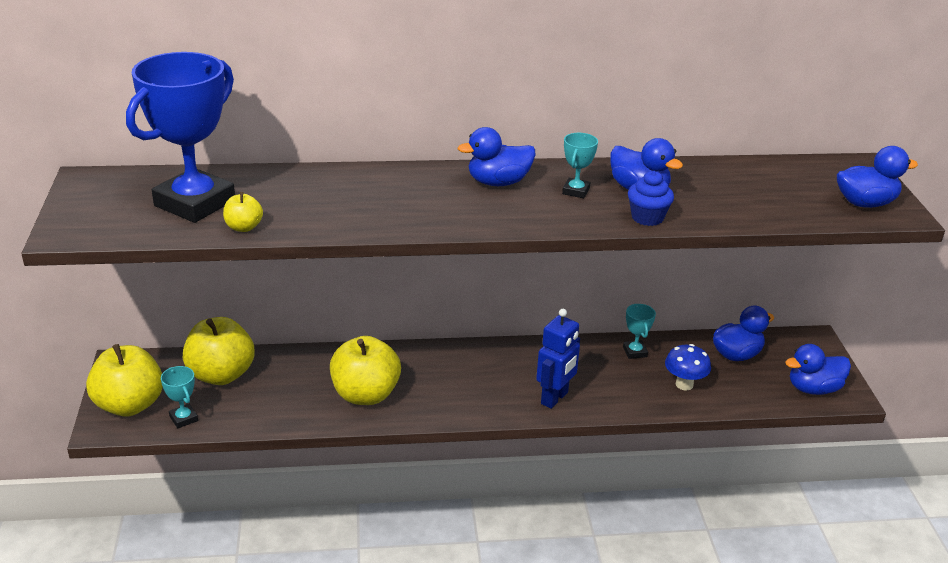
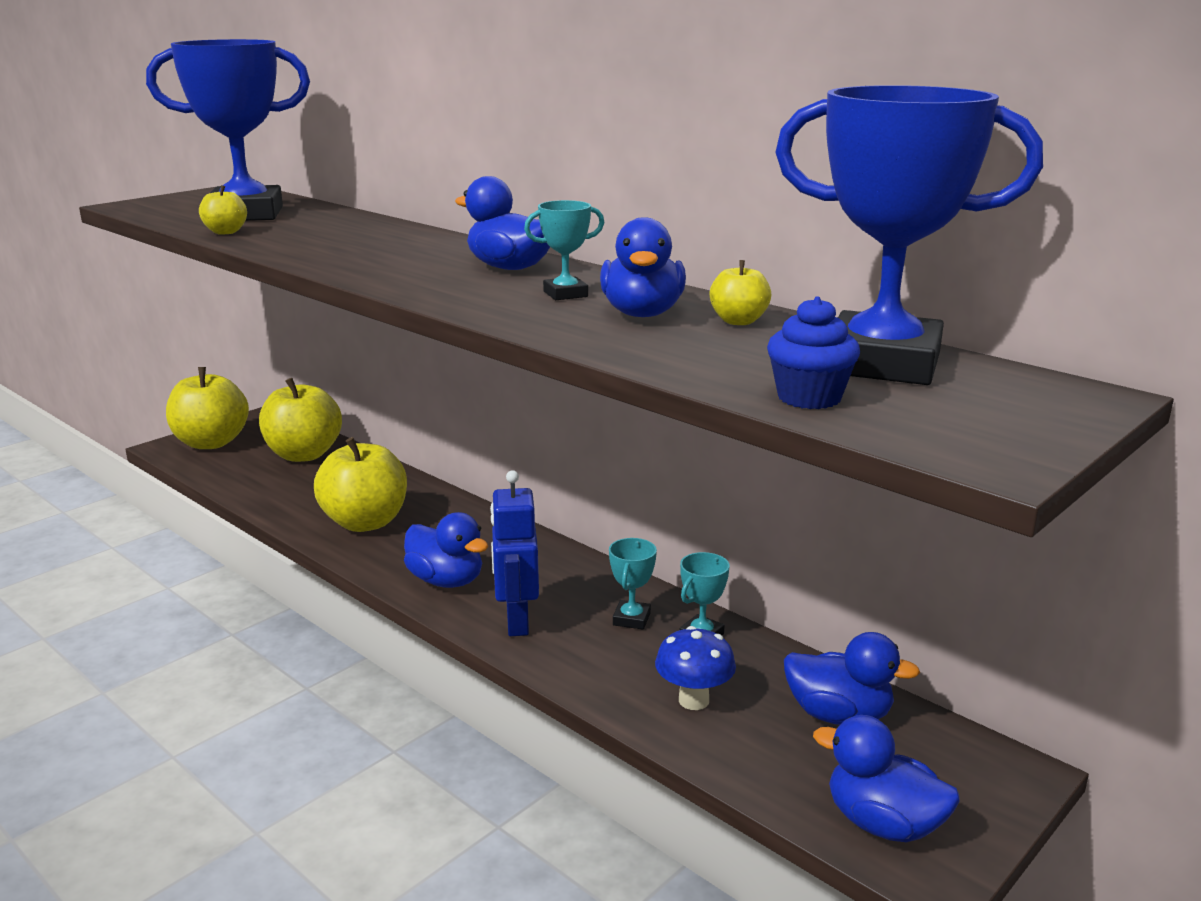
camera: 50 degrees right, 10 degrees down
turquoise trophy [161,366,198,428] -> turquoise trophy moved to [609,538,657,630]
blue robot [536,309,580,409] -> blue robot turned 90 degrees clockwise [490,470,539,636]
blue cupcake [628,171,674,226] -> blue cupcake moved to [767,296,860,409]
blue duck [837,146,918,208] -> blue duck moved to [404,512,488,588]
none -> yellow apple [710,260,771,325]
none -> blue trophy [775,85,1043,385]

